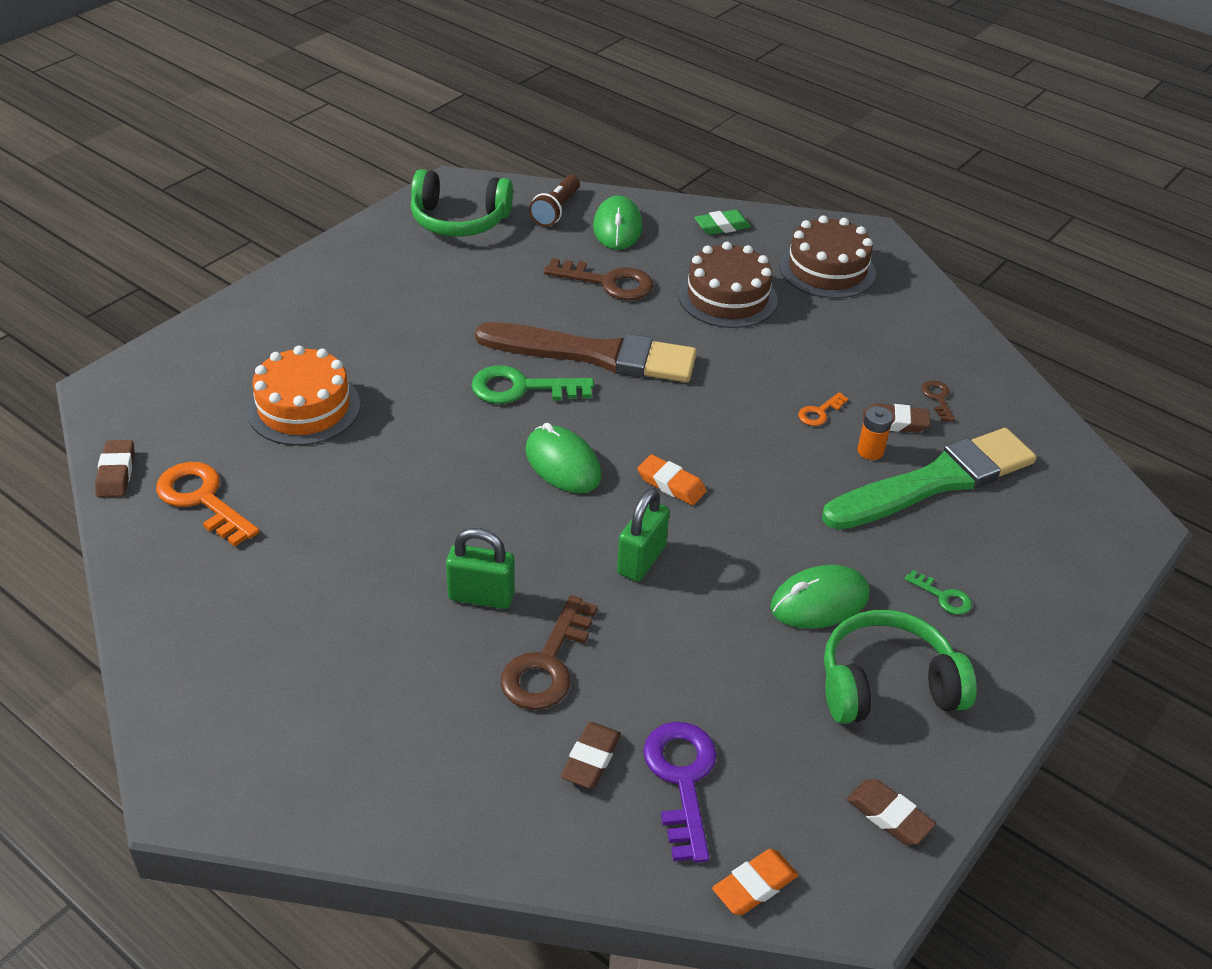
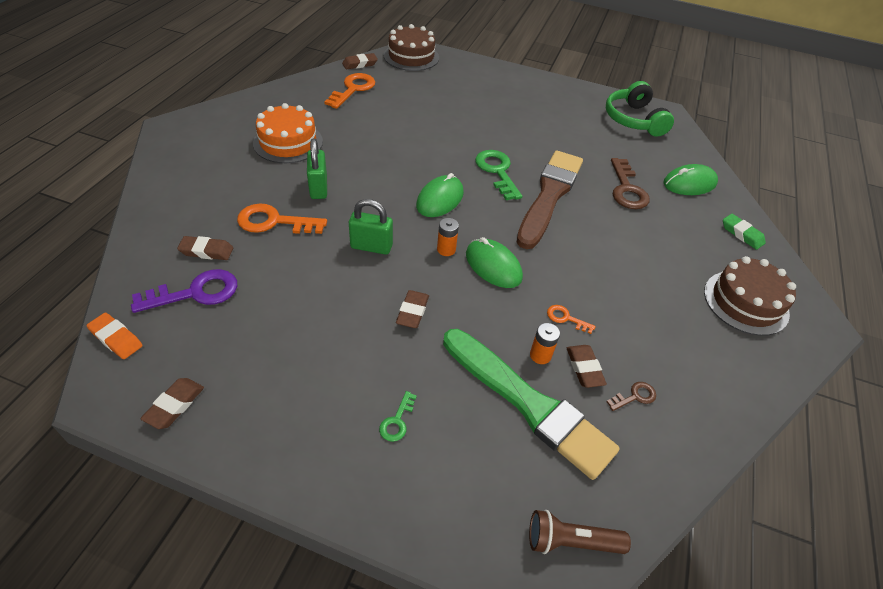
camera: 70 degrees right, 5 degrees up
orange cake [247,346,360,446] -> orange cake moved to [253,103,323,163]
brown brush [475,322,697,382] -> brown brush turned 150 degrees counterclockwise [517,151,583,249]
brown key [501,595,597,710] -> orange key [237,203,327,234]
brown flashlight [529,175,580,227] -> brown flashlight moved to [529,510,631,554]
orange eraser [637,454,706,505] -> orange battery [437,218,459,256]
brown cake [678,242,778,328] -> brown cake moved to [384,24,439,71]
green mouse [770,565,869,629] -> green mouse moved to [466,237,523,288]
green headphones [824,610,977,724] -> none
none -> brown eraser [396,290,429,328]

